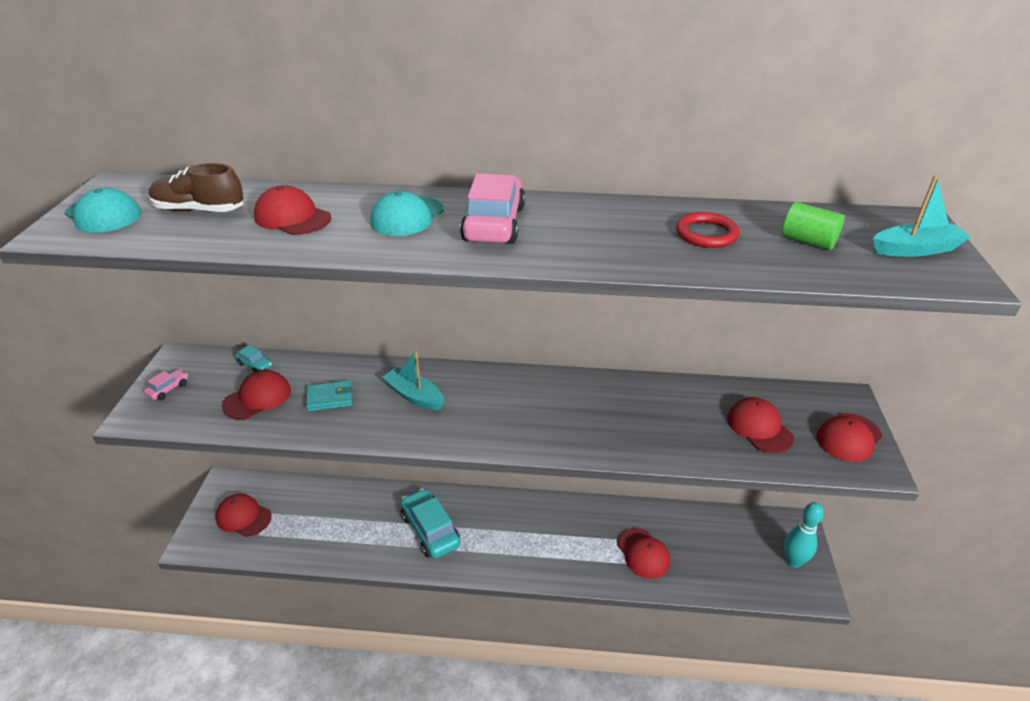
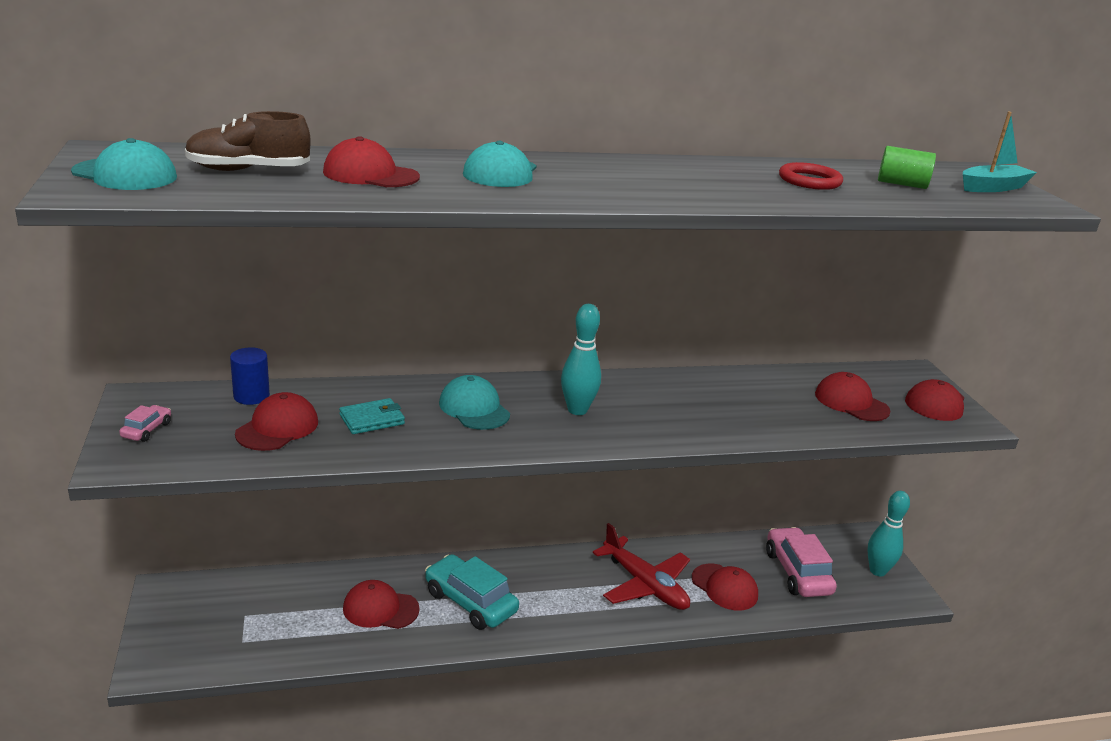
camera: 20 degrees left, 10 degrees down
red cap [215,494,272,537] -> red cap moved to [343,580,420,629]
turquoise car [235,345,272,373] -> blue cylinder [230,347,270,405]
turquoise boat [382,350,445,410] -> turquoise cap [439,375,510,430]
pink car [460,173,525,244] -> pink car moved to [766,527,837,597]
none -> turquoise bowling pin [561,304,601,415]
none -> red plane [593,523,690,610]

